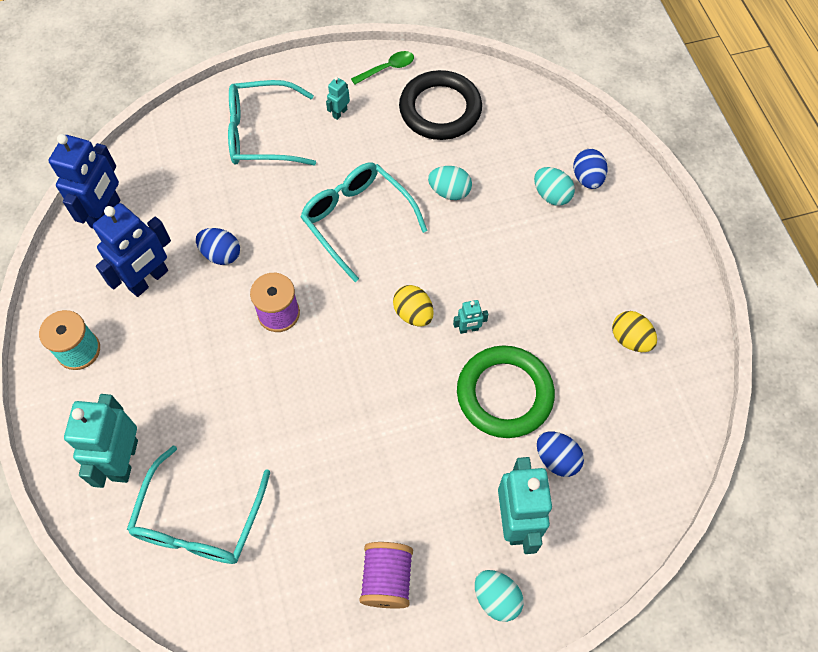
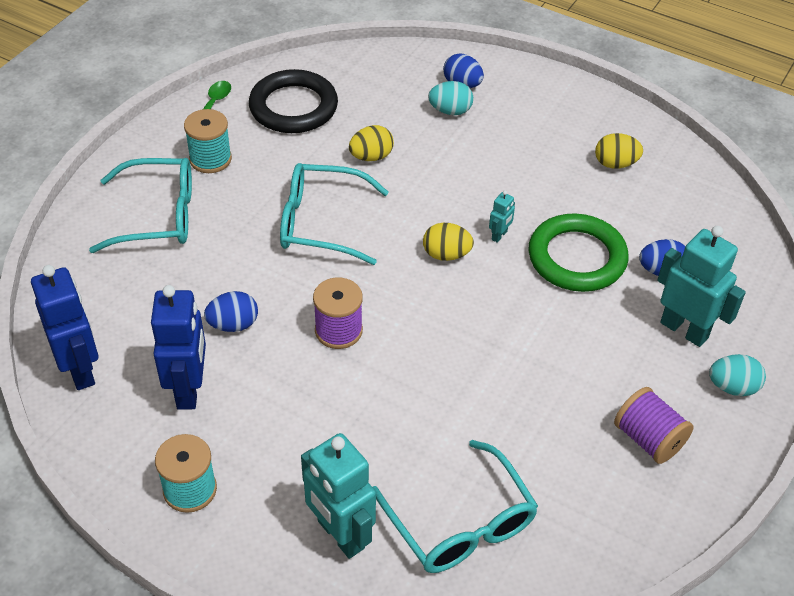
camera: 45 degrees left, 15 degrees down
turquoise glasses [228,80,316,165] -> turquoise glasses turned 135 degrees counterclockwise [89,158,192,253]
turquoise robot [326,77,350,120] -> turquoise spool [184,109,232,173]
turquoise egg [428,166,472,200] -> yellow egg [349,125,394,161]

